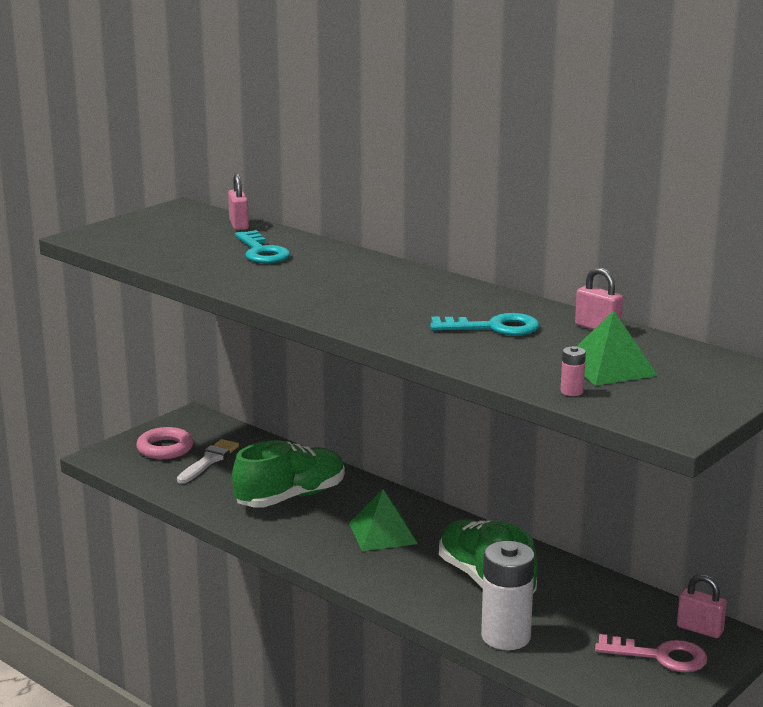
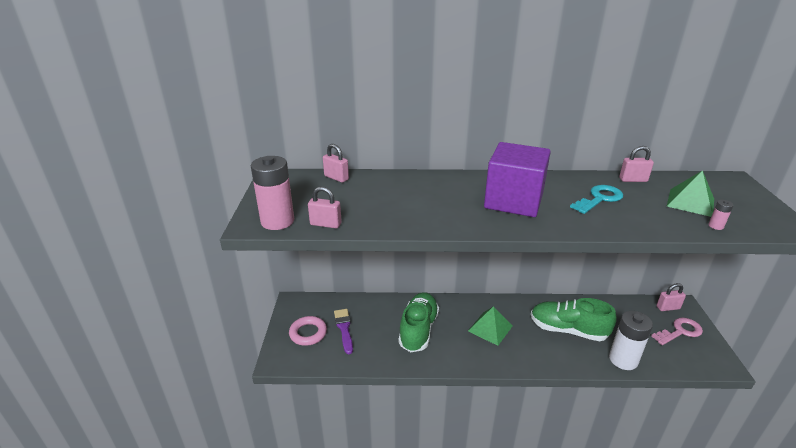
camera: 40 degrees left, 10 degrees up
white brush [177,439,239,484] -> purple brush [334,309,353,354]
turquoise key [235,230,290,263] -> none
none -> pink battery [251,156,294,230]
none -> pink padlock [308,186,342,228]
none -> purple cube [484,142,551,217]

